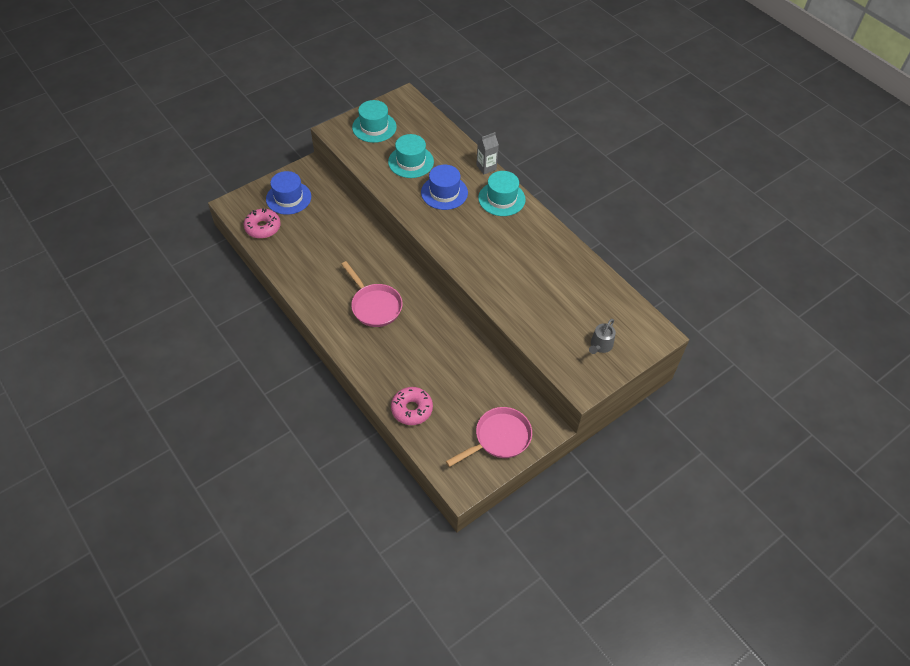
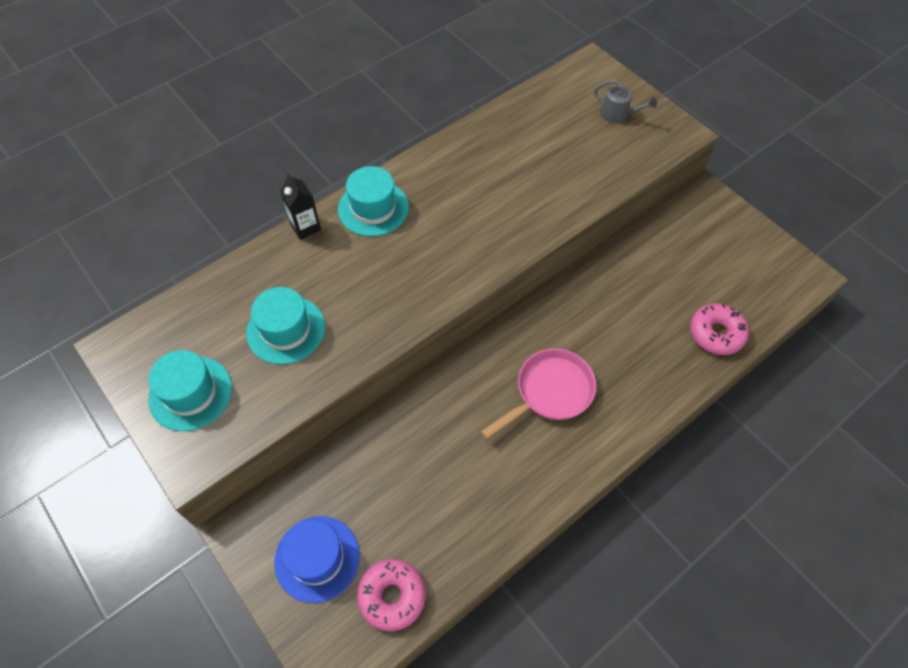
camera: 90 degrees left, 5 degrees up
blue hat [421,165,468,210] -> none
pink pan [446,407,532,467] -> none
grey carton [476,132,499,174] -> black carton [280,173,321,240]

